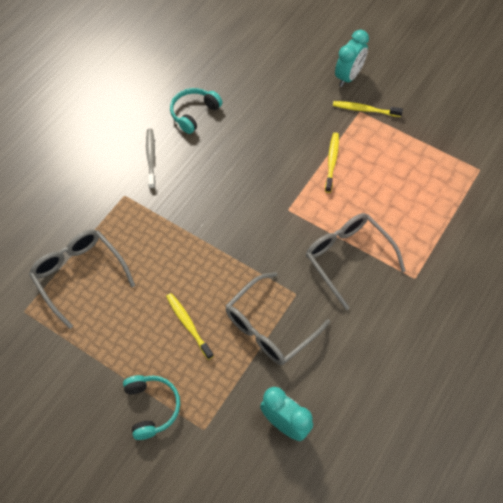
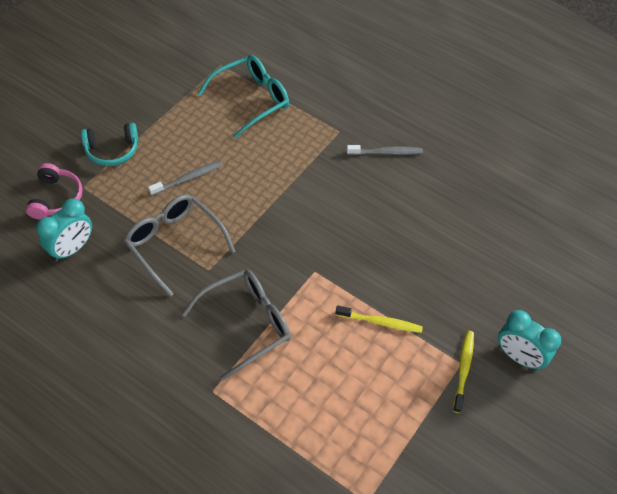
camera: 90 degrees right, 5 degrees down
grey glasses [29,229,135,329] -> turquoise glasses [197,55,289,139]
yellow toothbrush [166,293,213,360] -> grey toothbrush [148,161,223,196]
turquoise headphones [170,88,222,134] -> none
none -> pink headphones [26,163,83,220]

